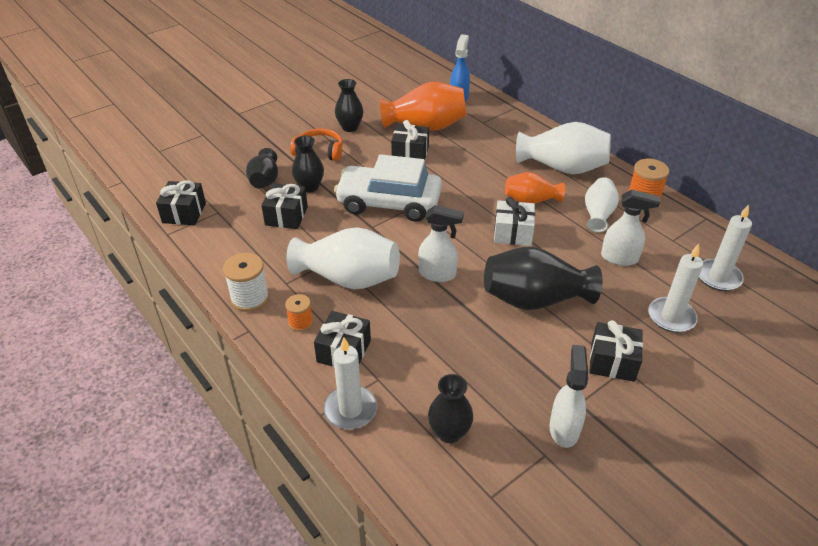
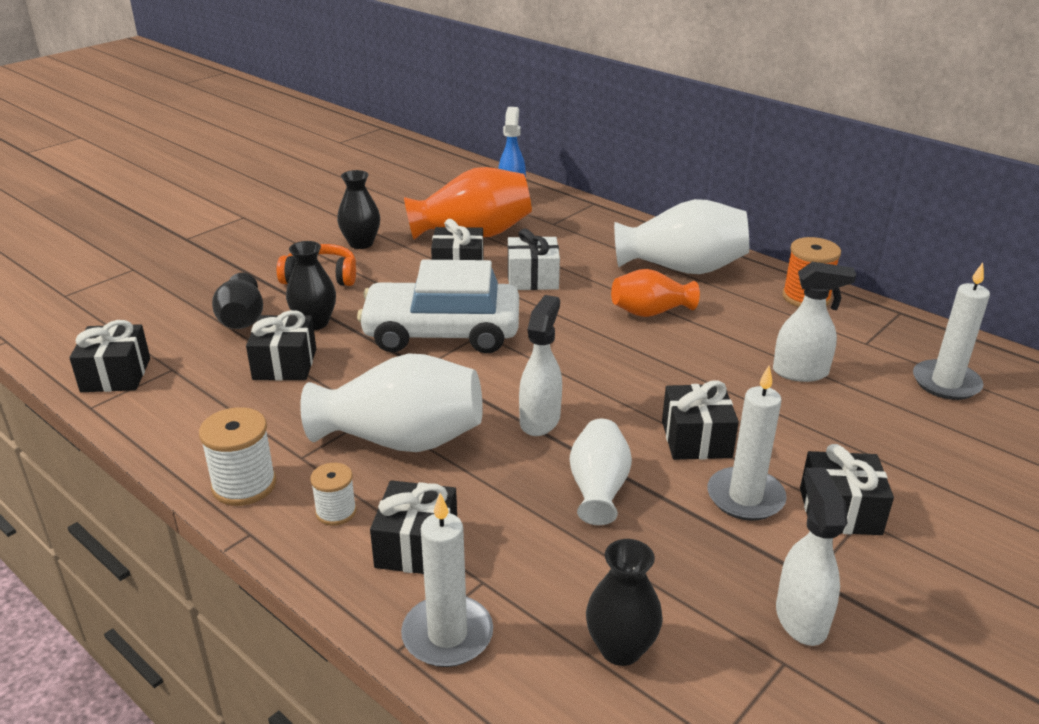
camera: 10 degrees left, 10 degrees down
orange spool [285,294,313,332] -> white spool [310,463,357,526]
white spray bottle [418,205,464,282] -> white spray bottle turned 75 degrees counterclockwise [519,295,562,436]
black vase [484,246,603,310] -> black gift [662,381,739,460]
white gift [494,197,535,246] -> white gift moved to [508,228,560,290]
white vase [585,177,619,232] -> white vase moved to [570,419,632,525]
white candle [648,244,703,333] -> white candle moved to [707,366,787,521]

